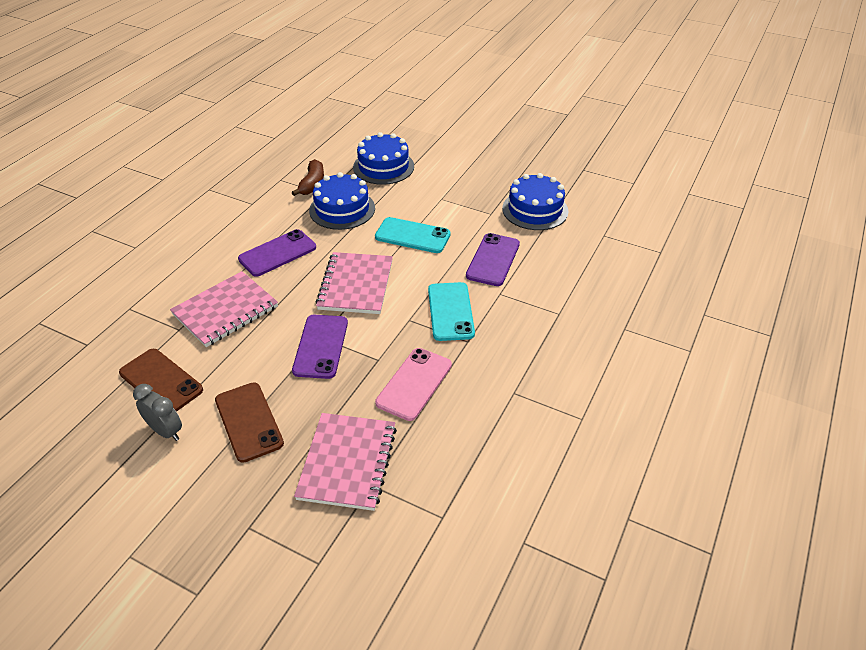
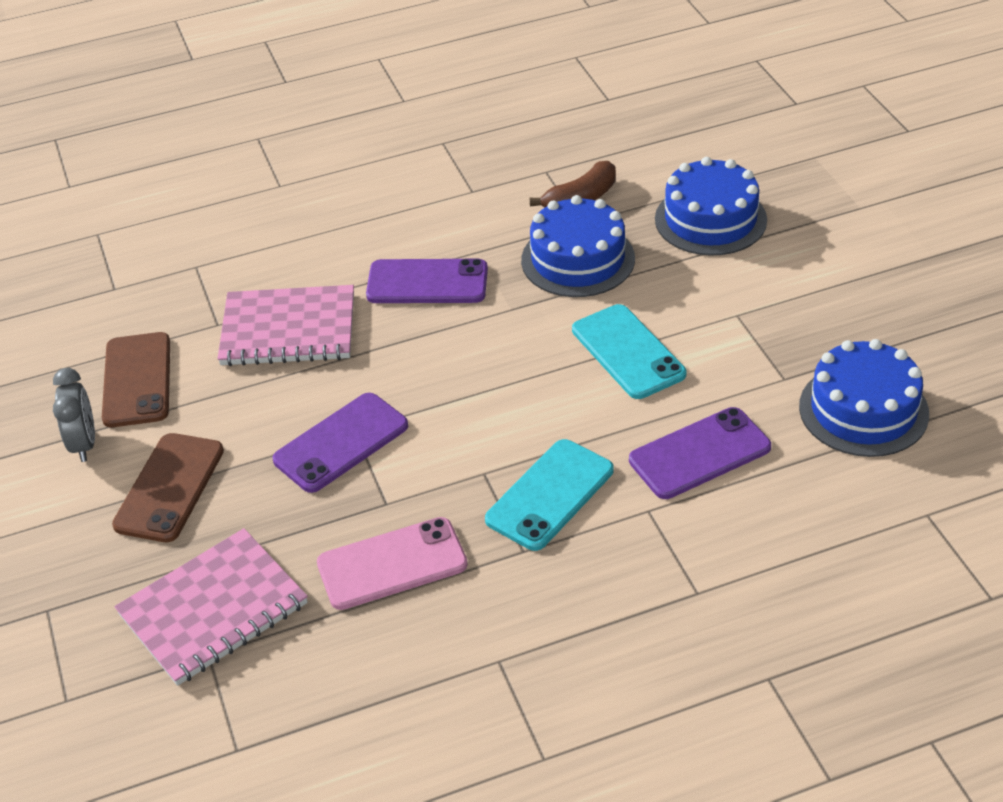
camera: 45 degrees right, 0 degrees up
pink notebook [316,252,393,314] -> none

